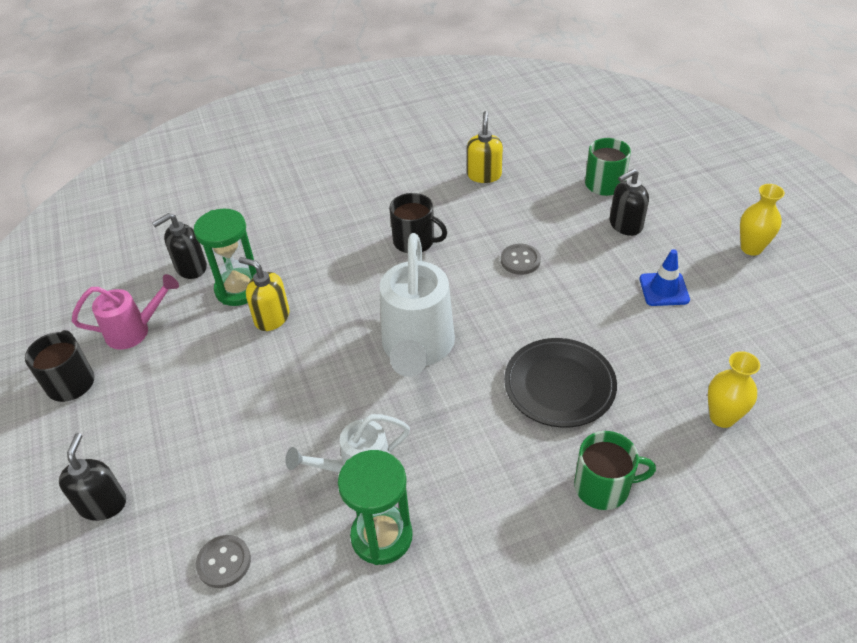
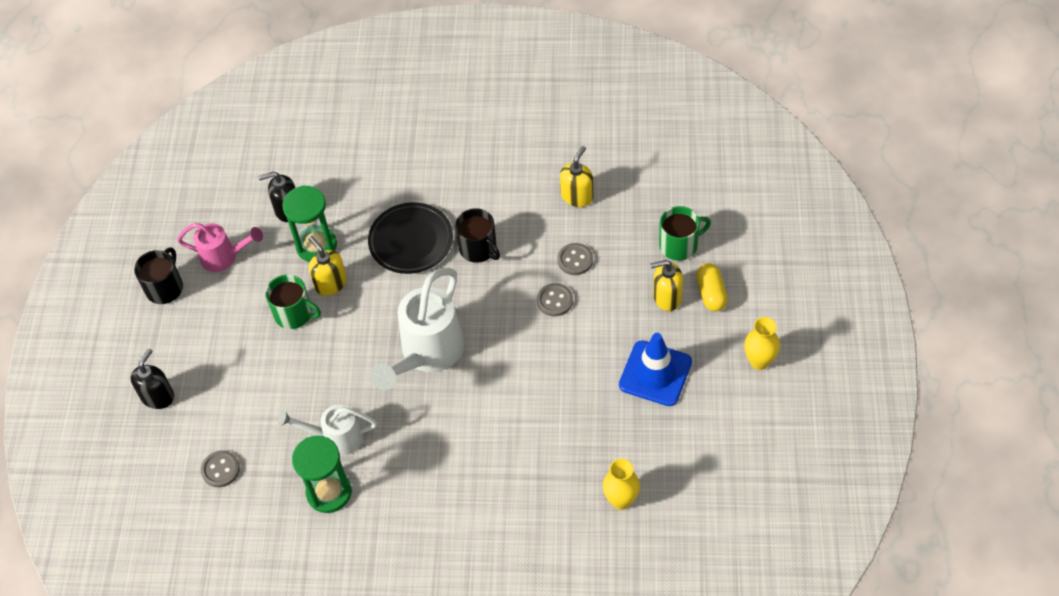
camera: 25 degrees right, 10 degrees up
black plate [504,338,617,428] -> black plate moved to [368,202,453,274]
green mug [574,431,656,510] -> green mug moved to [265,274,321,329]
black soap dispenser [610,169,649,236] -> yellow soap dispenser [650,260,683,311]
blue traffic cone [639,249,690,306] -> blue traffic cone [619,333,692,406], size x1.57
none -> grey button [557,243,593,275]
none -> yellow capsule [696,263,728,311]

